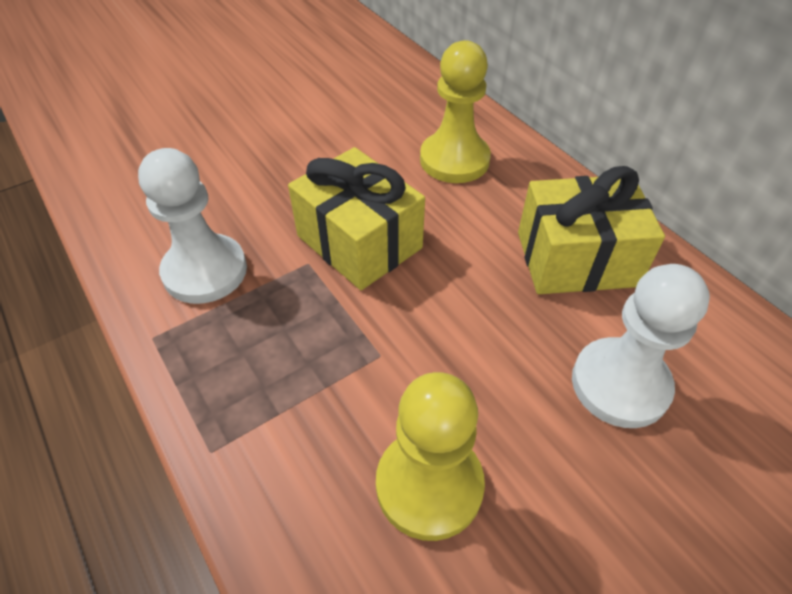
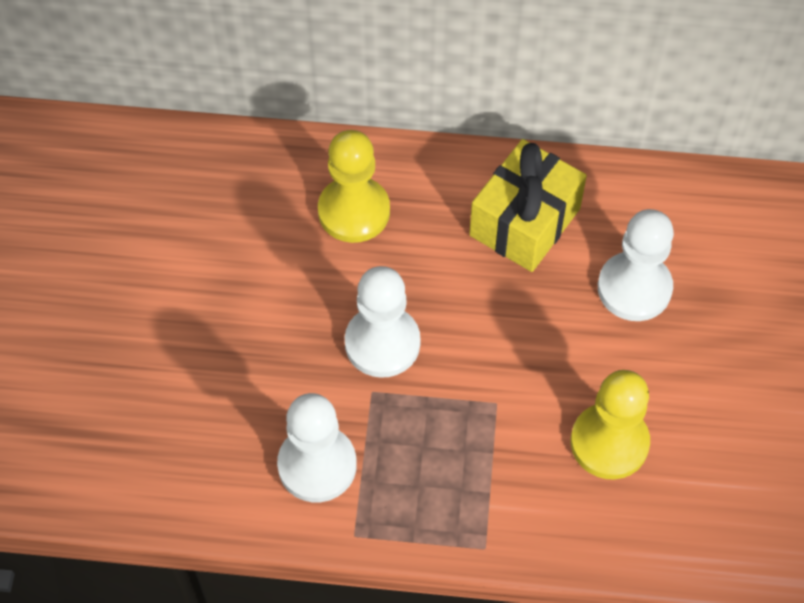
camera: 50 degrees left, 10 degrees up
yellow gift [288,147,425,290] -> white pawn [345,266,421,378]

